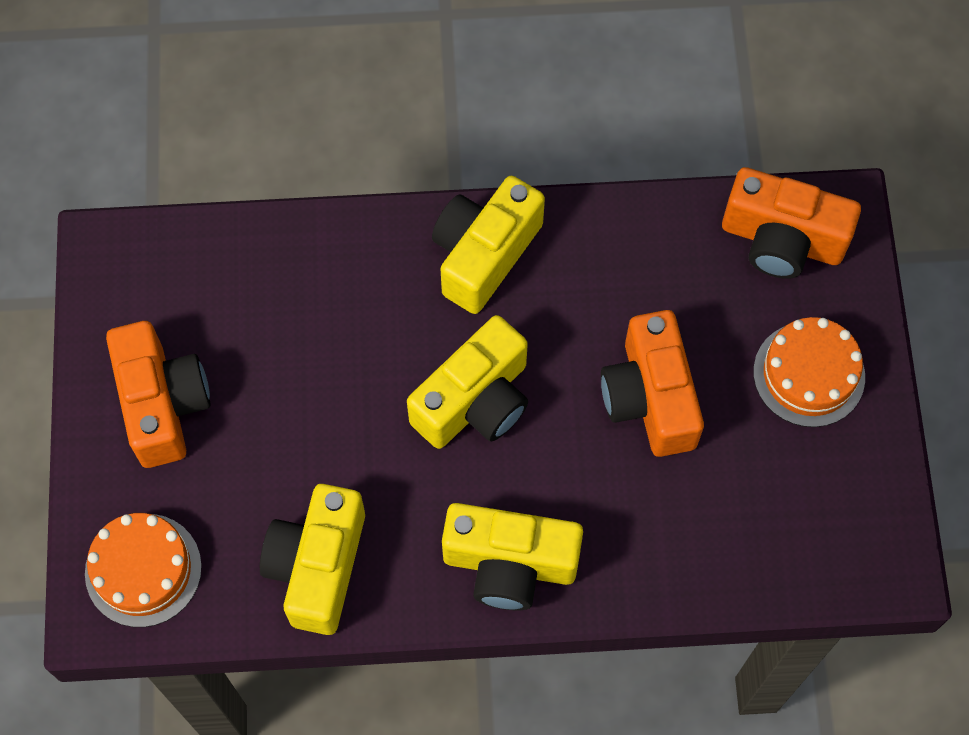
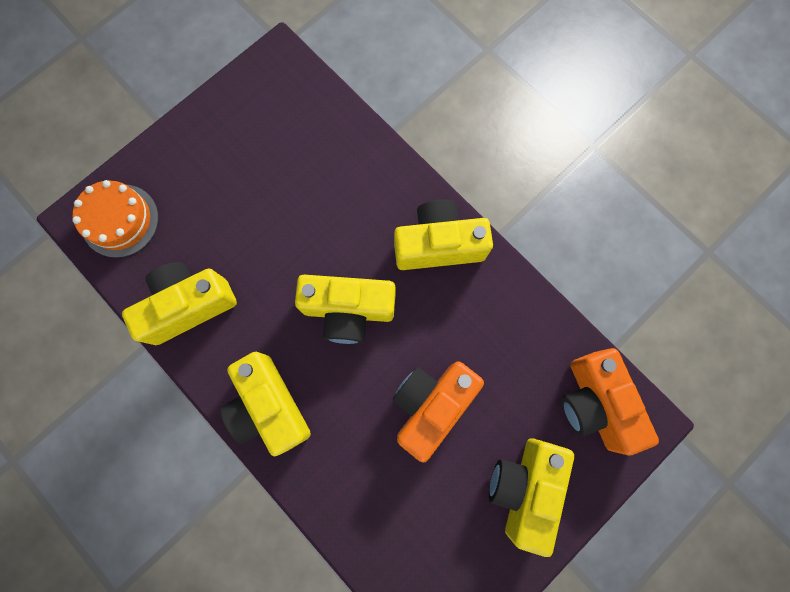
camera: 50 degrees right, 10 degrees up
orange camera [106,321,211,468] -> none
orange cake [753,317,865,427] -> yellow camera [489,438,574,557]

